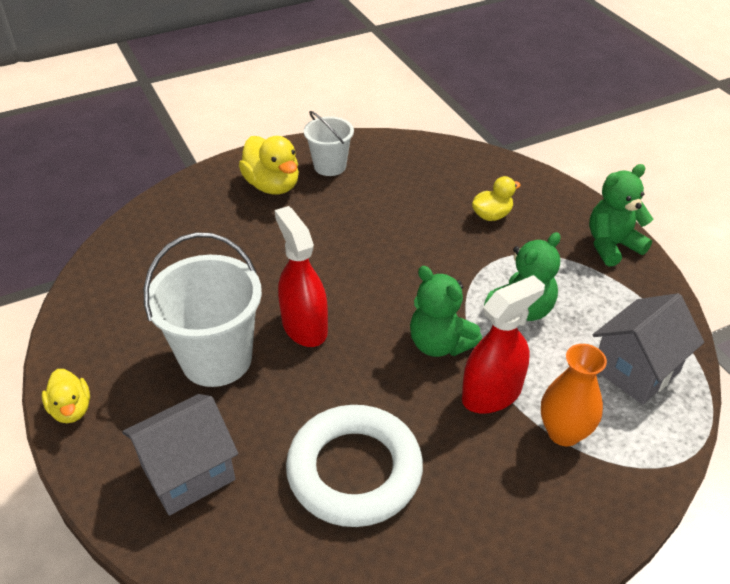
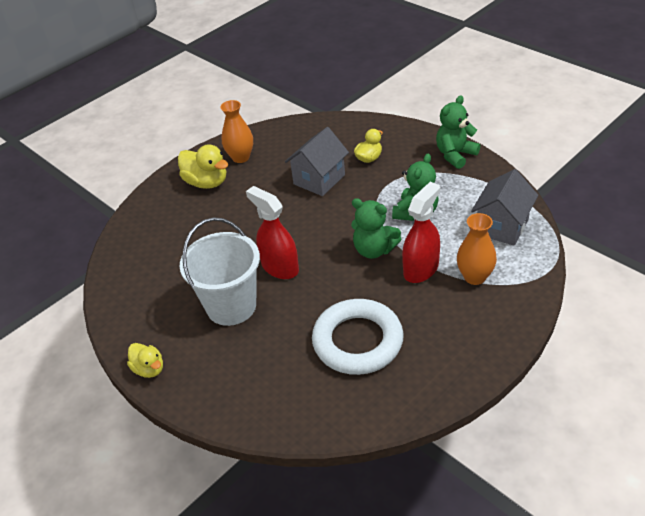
camera: 15 degrees left, 0 degrees up
grey house [122,394,238,516] -> grey house moved to [285,127,349,196]
white bucket [304,111,354,176] -> orange vase [220,100,253,163]

